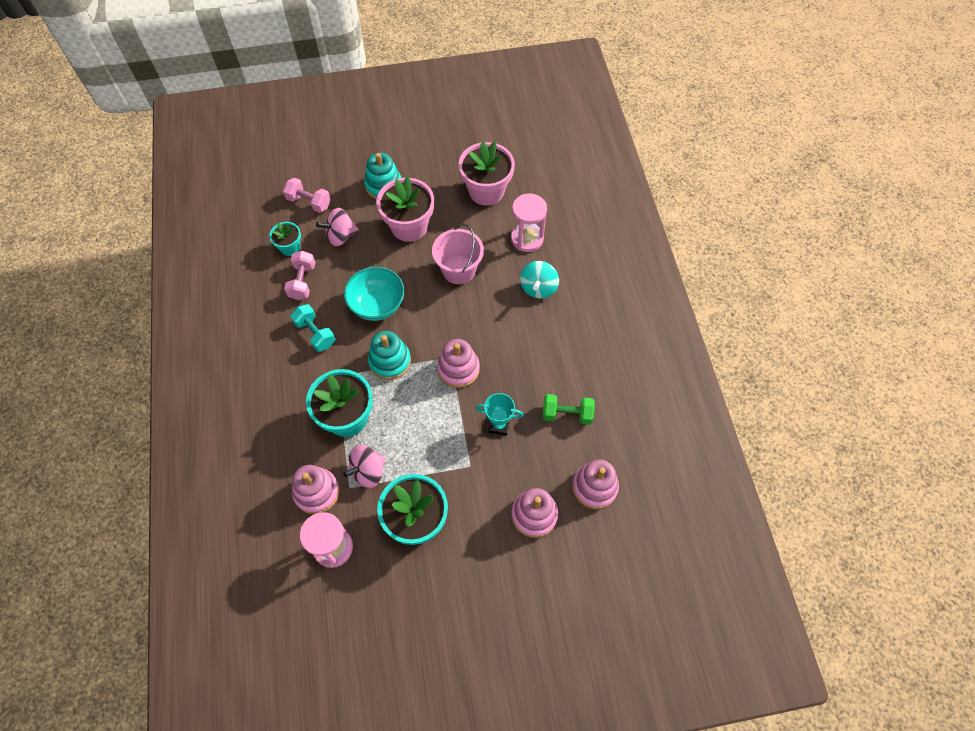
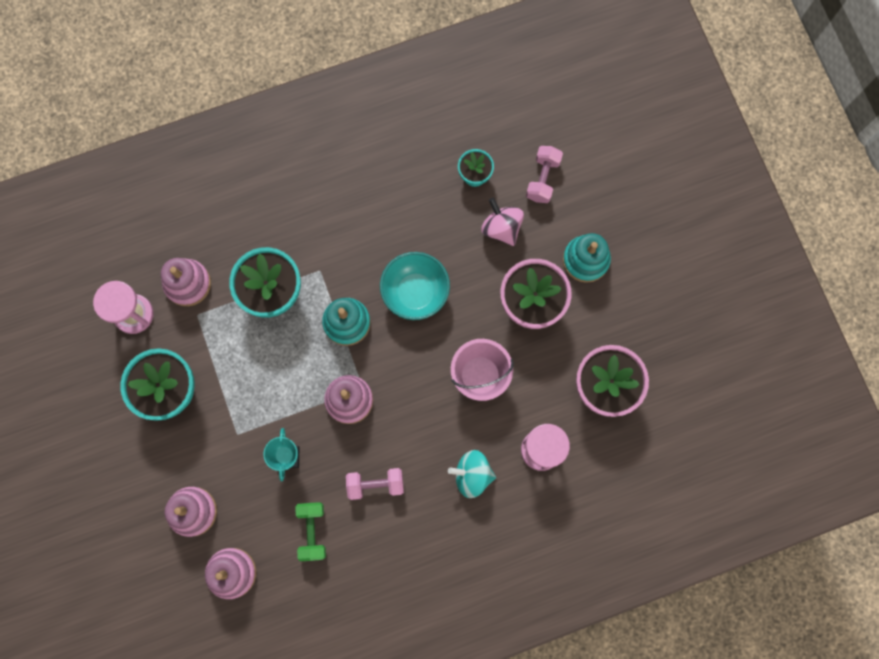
camera: 80 degrees right, 15 degrees up
pink dumbbell [284,251,315,300] -> pink dumbbell moved to [346,468,404,500]
turquoise dumbbell [290,304,335,352] -> none
pink spinning top [343,445,386,488] -> none

